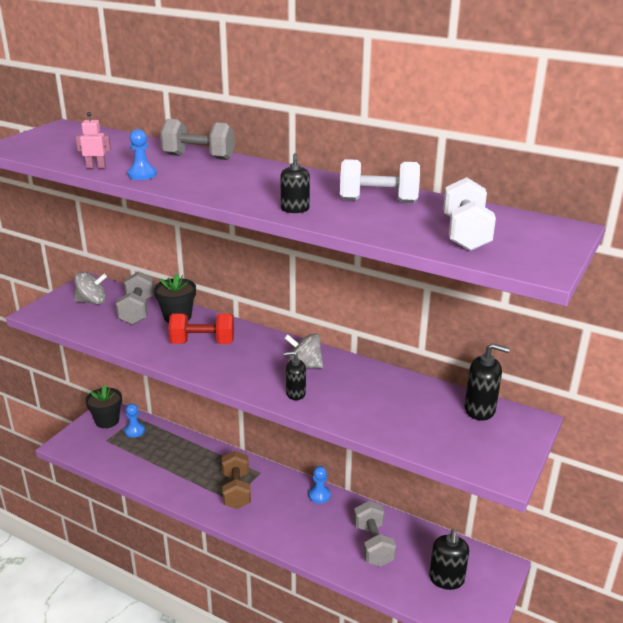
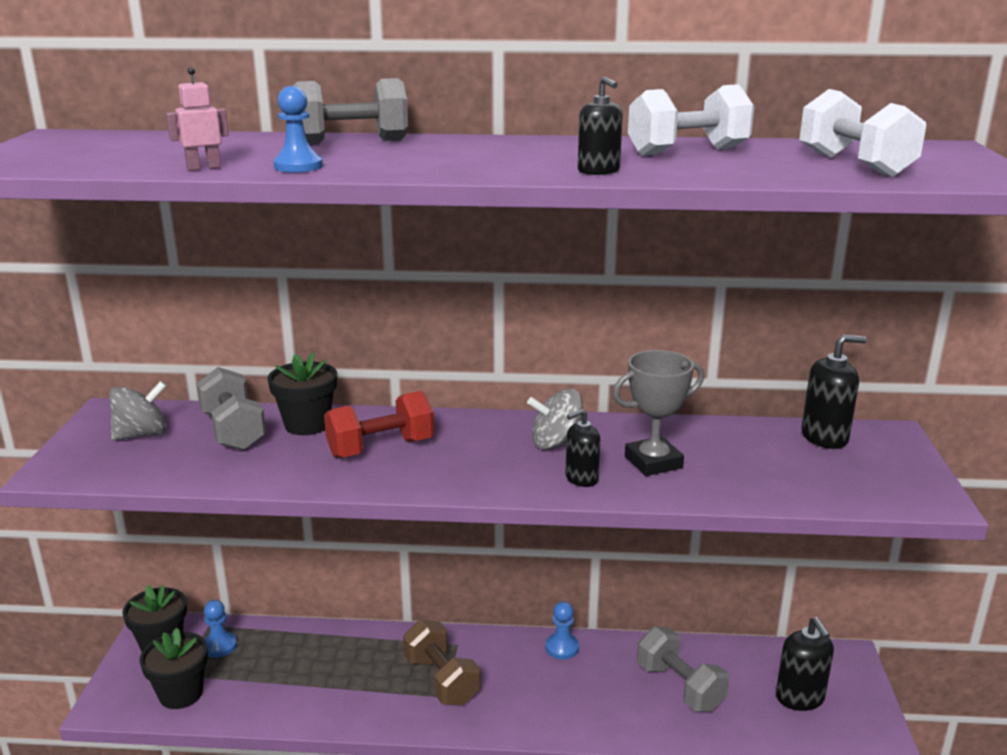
camera: 25 degrees left, 5 degrees down
none -> black flower pot [140,628,208,709]
none -> grey trophy [613,350,704,476]

